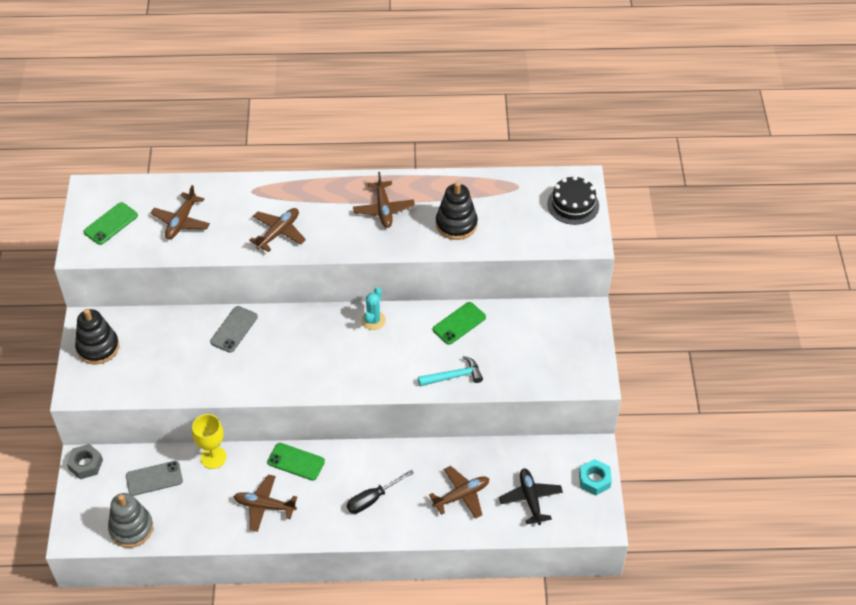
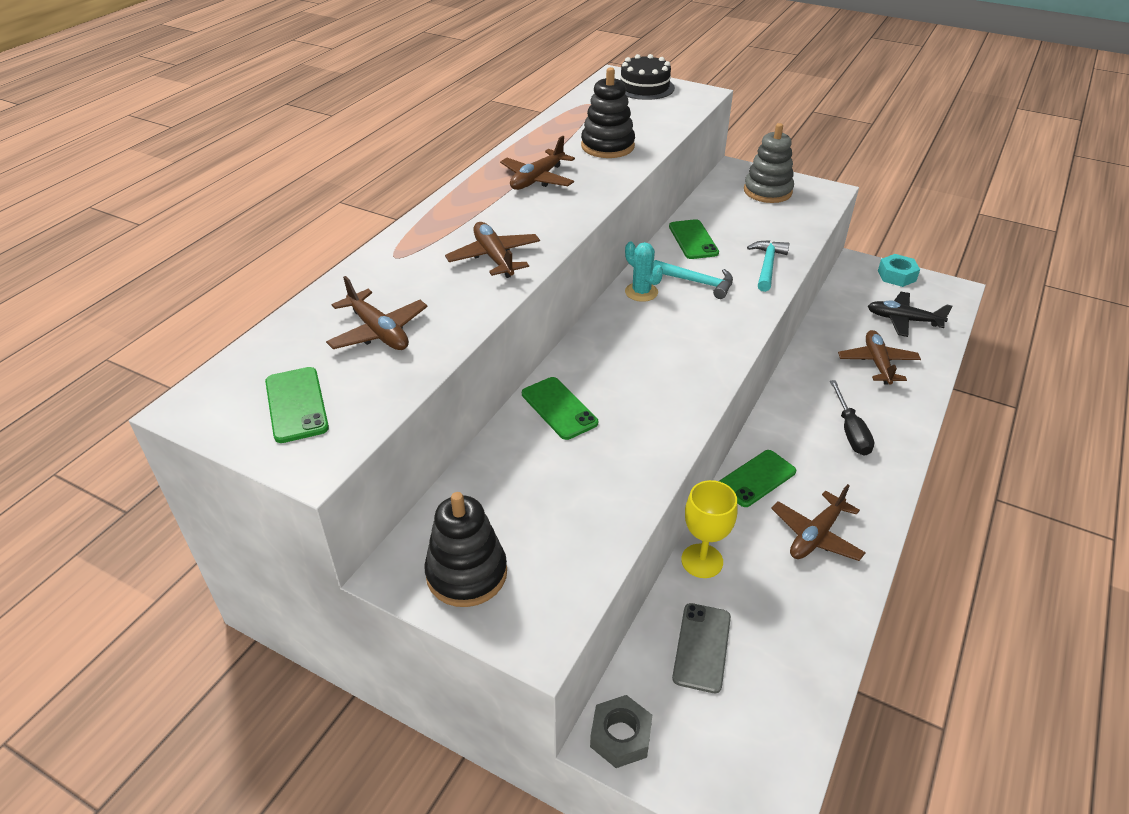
camera: 60 degrees left, 10 degrees down
grey stacking toy [108,493,153,548] -> grey stacking toy moved to [744,123,794,203]
grey phone [210,306,258,353] -> green phone [522,377,598,440]
brown plane [353,172,415,228] -> brown plane turned 105 degrees clockwise [500,136,575,190]
none -> turquoise hammer [653,260,733,299]

